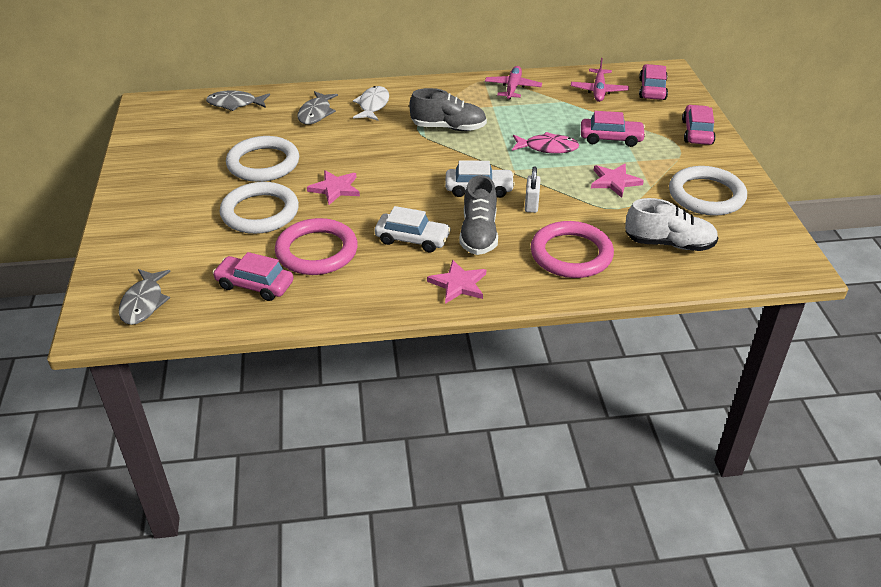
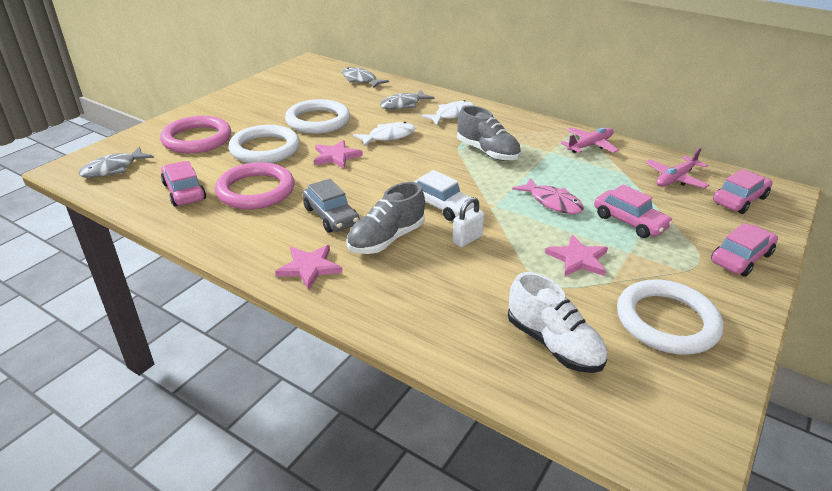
camera: 40 degrees right, 5 degrees down
white car [374,206,451,253] -> grey car [303,179,359,233]
pink ring [531,221,614,278] -> pink ring moved to [160,116,231,153]
none -> white fish [353,122,416,147]

